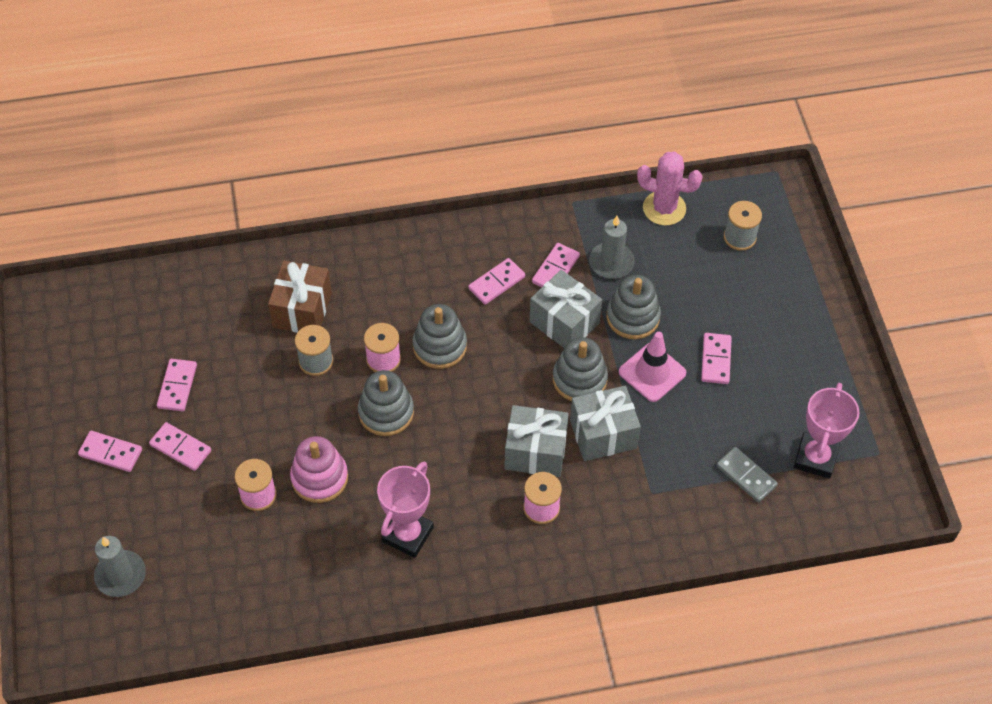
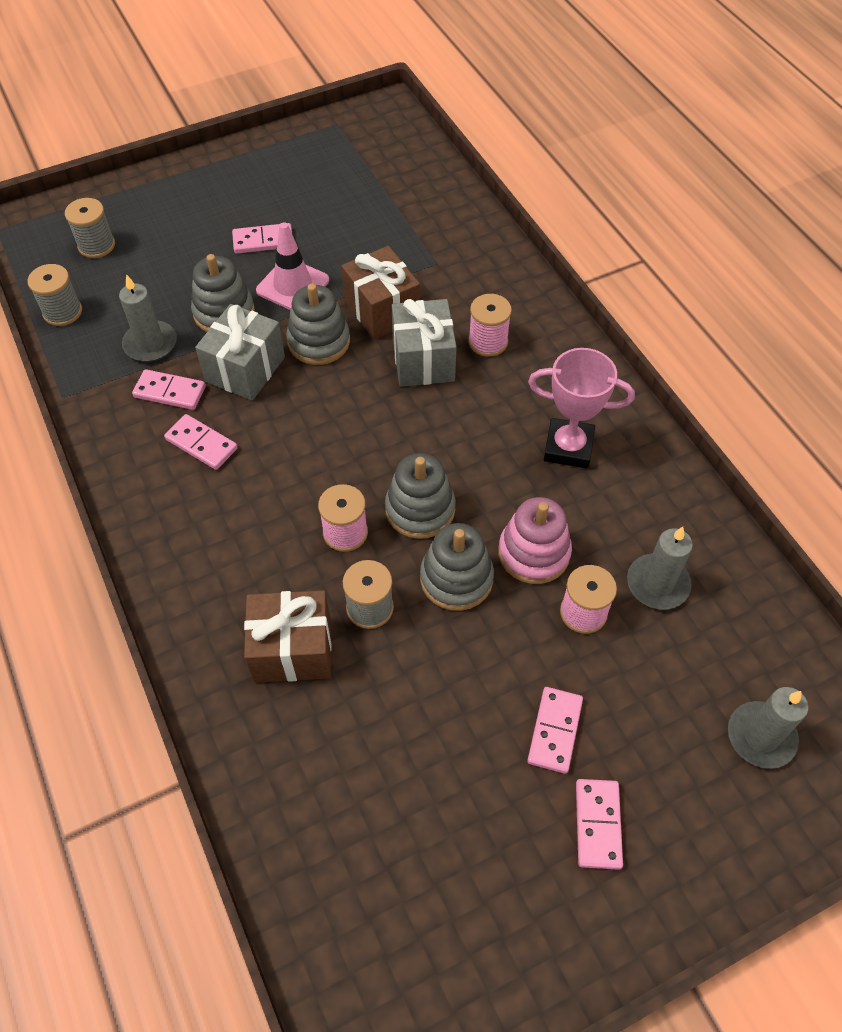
camera: 105 degrees left, 0 degrees up
pink domino [157,359,197,411] -> none
grey stacking toy [412,304,467,369] -> grey stacking toy moved to [420,523,494,611]
grey gift [570,386,641,461] -> brown gift [341,246,420,340]
pink cactus [637,151,703,226] -> grey spool [28,264,82,326]
grey domino [716,447,778,502] -> none
pink trophy [794,383,860,479] -> none
none -> grey candle [627,527,693,610]

